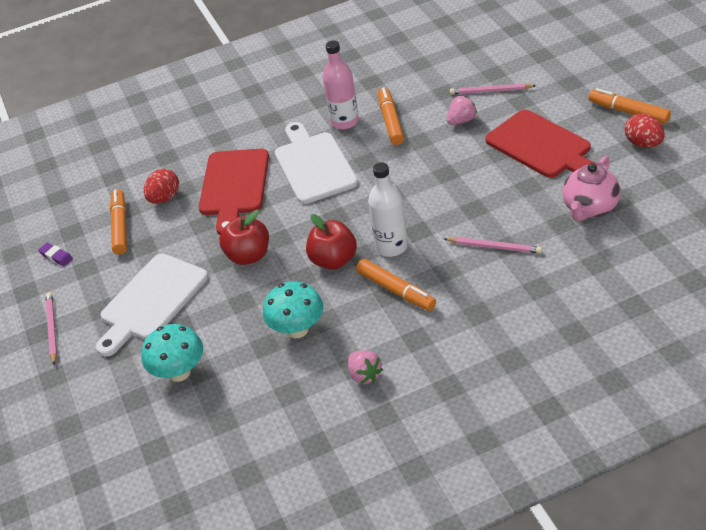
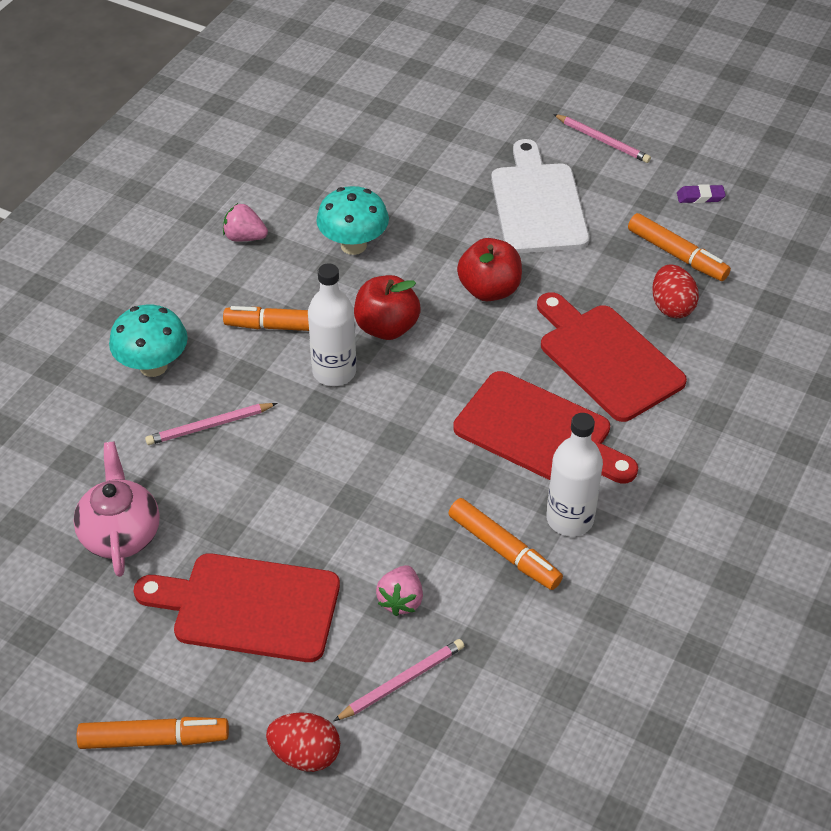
camera: 135 degrees right, 5 degrees up
turquoise mushroom [141,324,203,382] -> turquoise mushroom moved to [109,305,188,377]
white cutting board [275,122,358,204] -> red cutting board [453,371,638,484]
pink bottle [323,41,359,129] -> white bottle [546,413,603,536]
red egg [625,114,665,148] -> red egg moved to [266,712,340,772]

